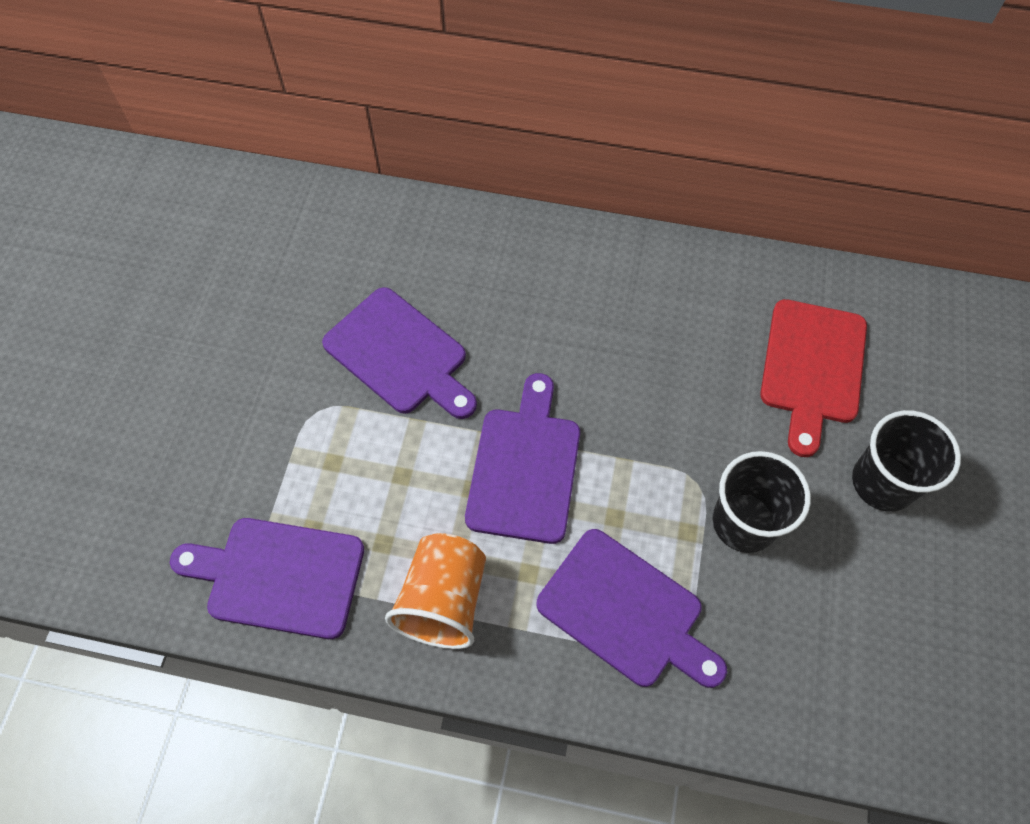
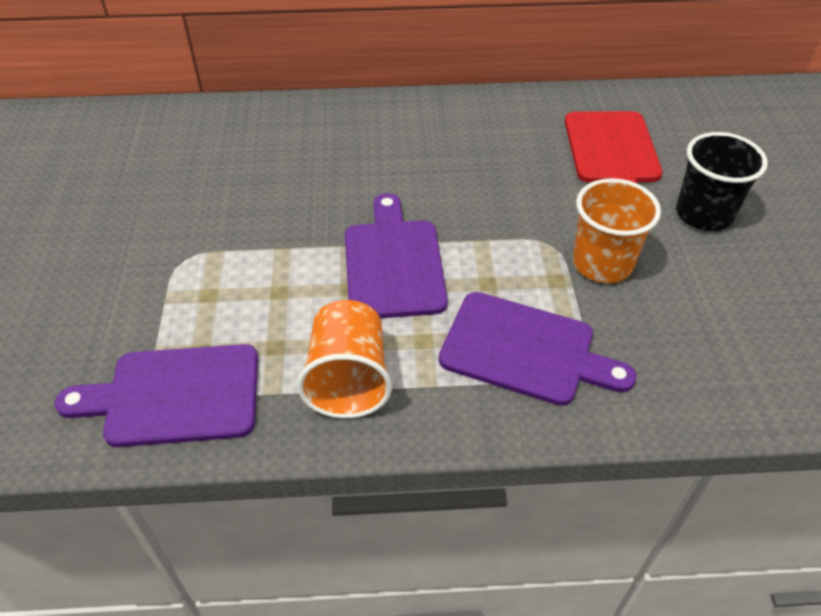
camera: 15 degrees left, 15 degrees down
purple cutting board [322,287,477,419] -> none
black cup [713,451,811,553] -> orange cup [573,178,661,283]

